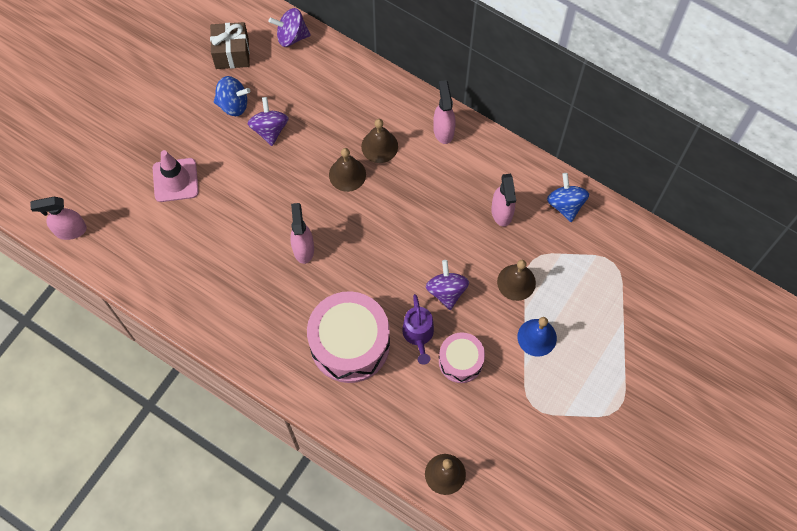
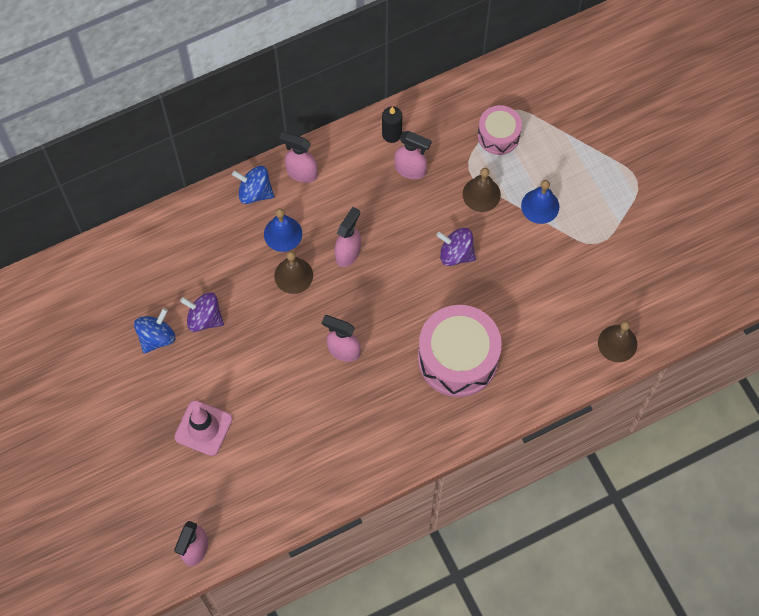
camera: 60 degrees left, 0 degrees up
brown gift [210,22,250,69] -> none
purple spinning top [269,8,311,47] -> none
brown bell [361,119,398,163] -> blue bell [264,208,302,252]
purple watering can [402,294,434,365] -> none
pink drum [439,332,485,383] -> pink drum moved to [478,105,522,155]
blue spinning top [547,173,589,222] -> blue spinning top moved to [232,166,274,204]
none -> pink spray bottle [335,207,361,267]
none -> black candle [382,106,402,143]

